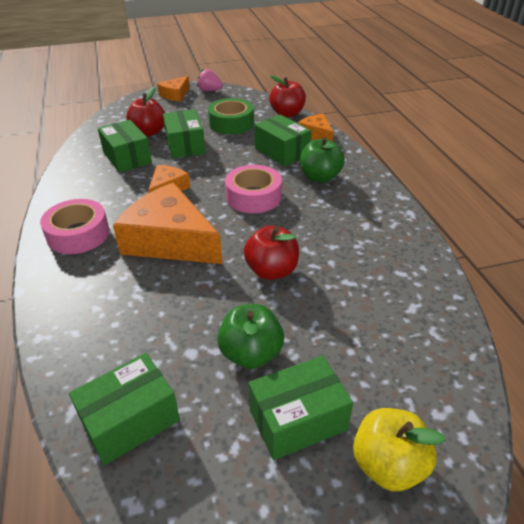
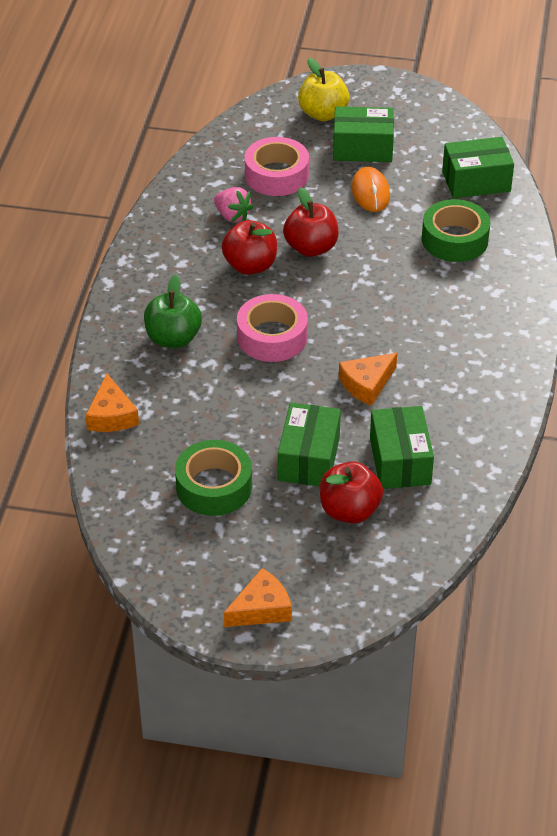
camera: 155 degrees left, 5 degrees up
pink tape [40,199,109,254] -> pink tape moved to [245,137,309,196]
orange cheese [113,183,222,264] -> none
pink strawberry [197,68,223,92] -> pink strawberry moved to [214,187,254,222]
green apple [217,304,284,369] -> orange mouse [352,167,390,212]
green box [255,114,311,167] -> none
red apple [269,75,306,118] -> red apple moved to [222,220,277,275]
none -> green tape [422,199,490,262]

